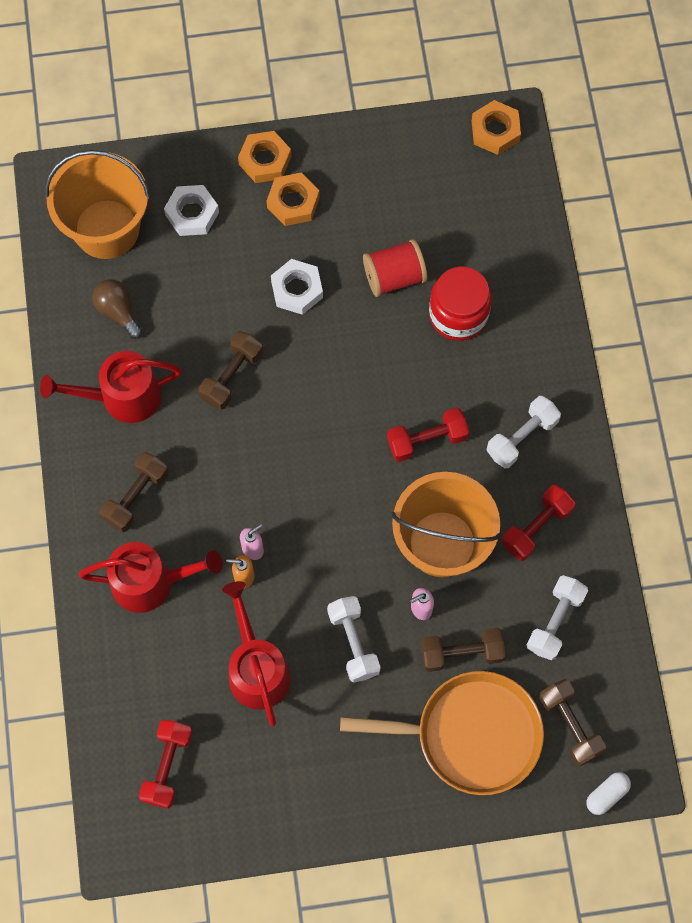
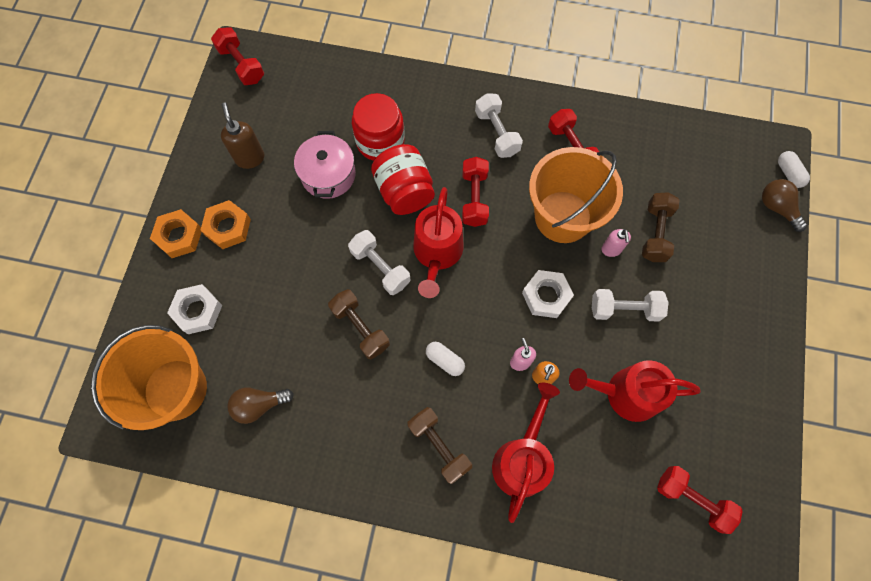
camera: 70 degrees left, 0 degrees up
red watering can [40,351,182,423] -> red watering can moved to [413,187,463,298]
white nut [271,259,323,315] -> white nut moved to [522,270,574,318]
orange pan [340,671,544,795] -> none
red spool [363,239,427,297] -> pink pot [294,131,356,199]
orange nut [472,100,521,155] -> red dumbbell [211,27,264,85]
white dumbbell [526,575,588,660] -> white dumbbell moved to [348,230,411,295]
brown dumbbell [539,679,606,766] -> none
none -> brown soap dispenser [221,102,264,169]
none -> red jar [371,144,435,215]
none -> white capsule [426,342,465,376]
none -> brown light bulb [762,179,807,232]

